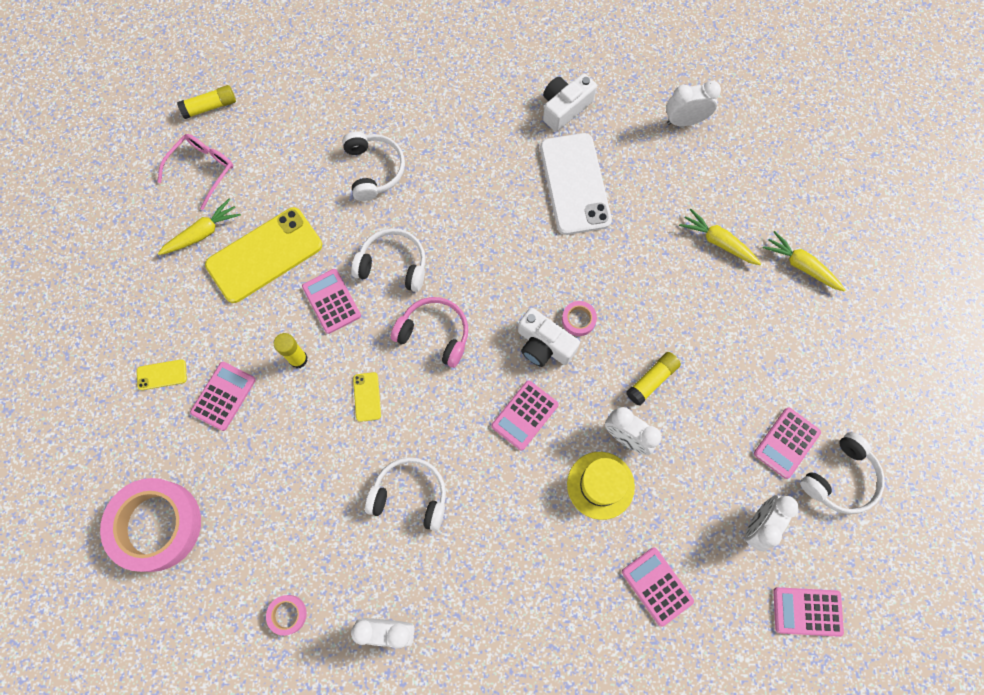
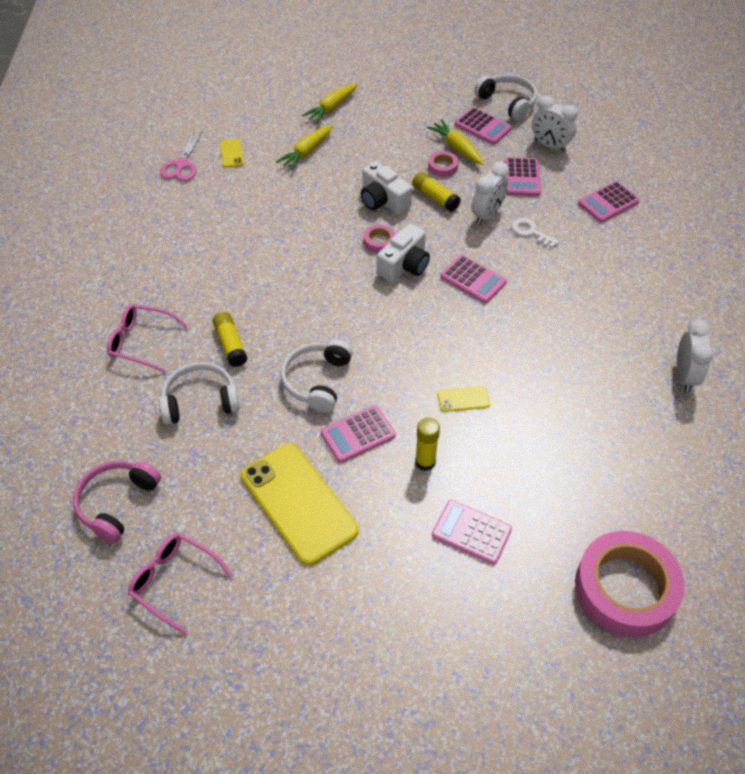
camera: 90 degrees left, 20 degrees down
yellow phone [137,359,187,390] -> yellow phone moved to [220,139,244,168]
yellow carrot [158,199,241,255] -> yellow carrot moved to [427,119,484,165]
yellow glue stick [177,85,236,119] -> yellow glue stick moved to [213,312,248,367]
pink tape [266,595,307,636] -> pink tape moved to [428,151,458,177]
white headphones [365,457,446,531] -> none
pink headphones [391,297,468,368] -> pink headphones moved to [73,461,161,543]
white phone [540,133,612,235] -> none
white camera [543,73,597,132] -> white camera moved to [361,161,412,214]
yellow hat [567,452,635,520] -> white key [512,218,559,248]
white clock [666,81,721,126] -> pink scissors [160,130,203,181]
pink calculator [773,587,844,637] -> pink calculator moved to [504,157,541,196]
none -> pink glasses [107,304,188,373]

